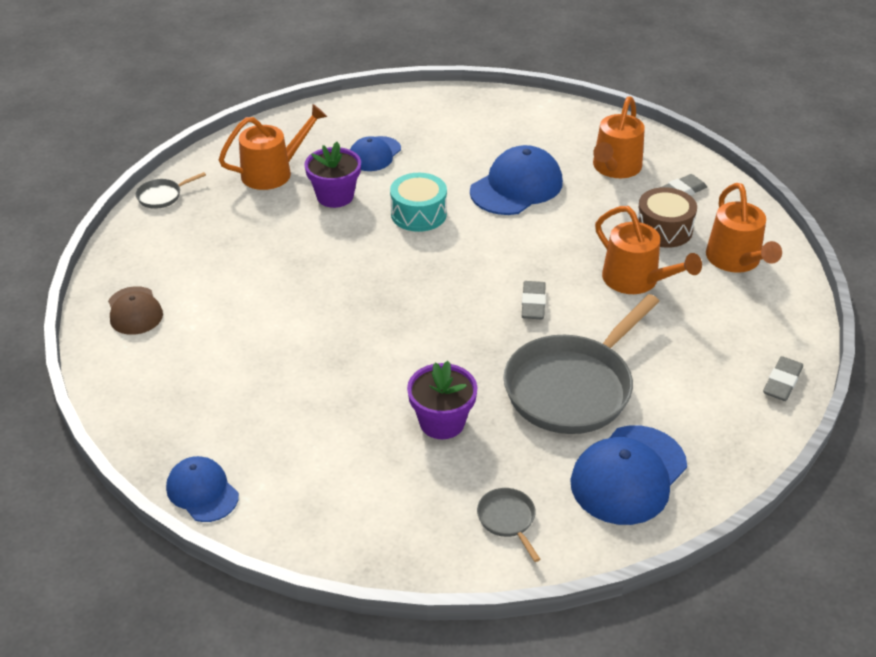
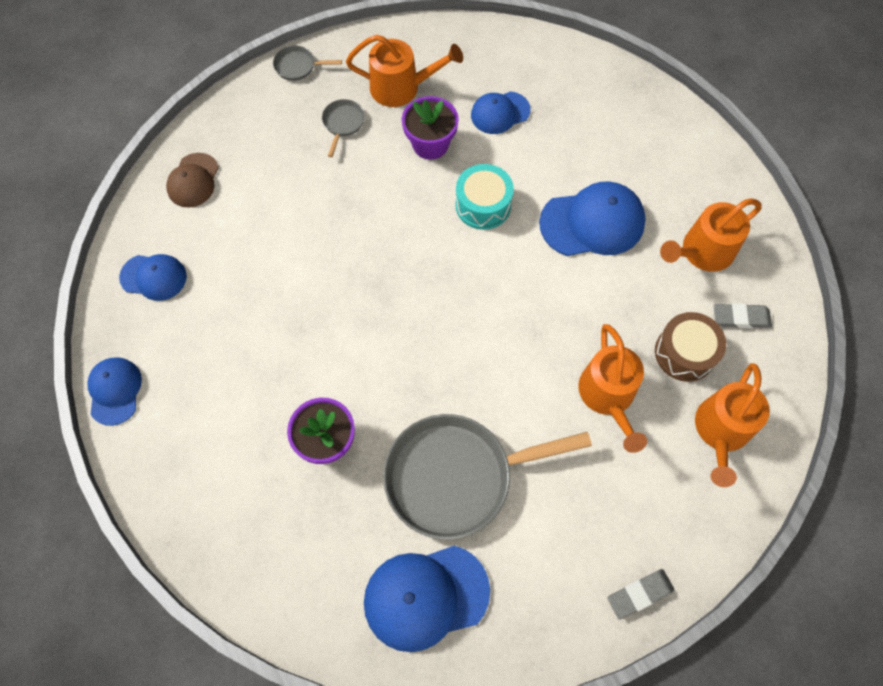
camera: 35 degrees right, 25 degrees up
grey pan [477,488,540,562] -> grey pan moved to [322,99,365,157]
grey eraser [522,281,546,319] -> none
none -> blue cap [119,254,187,301]

